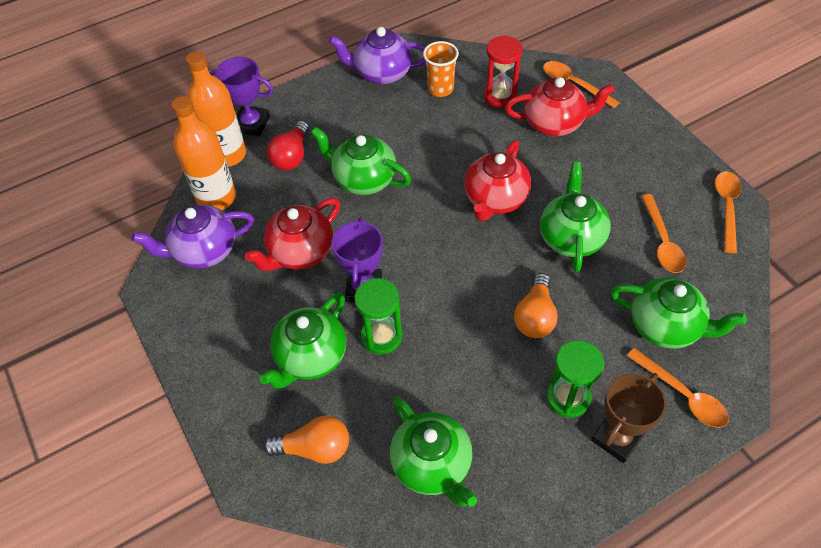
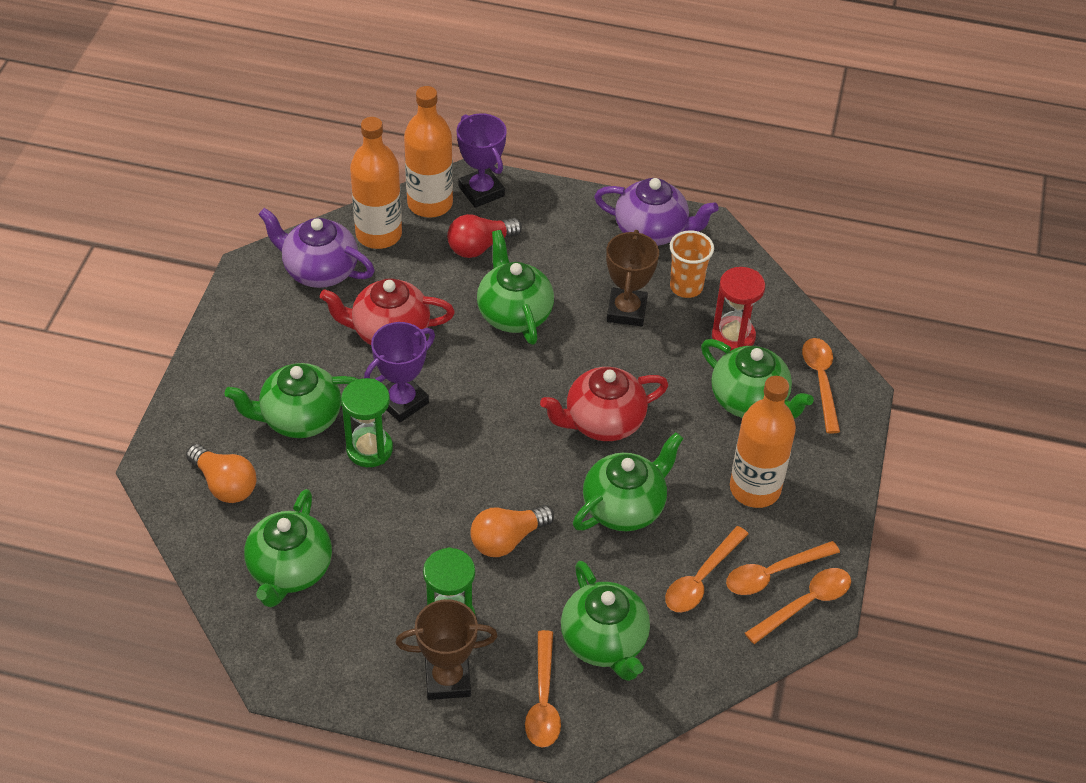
camera: 40 degrees right, 5 degrees down
purple teapot [329,27,426,84] -> purple teapot turned 150 degrees clockwise [594,178,719,246]
red teapot [505,77,615,136] -> green teapot [701,339,814,419]
none -> brown trophy [606,230,659,327]
none -> orange spoon [726,541,840,595]
none -> orange bottle [730,376,796,508]

